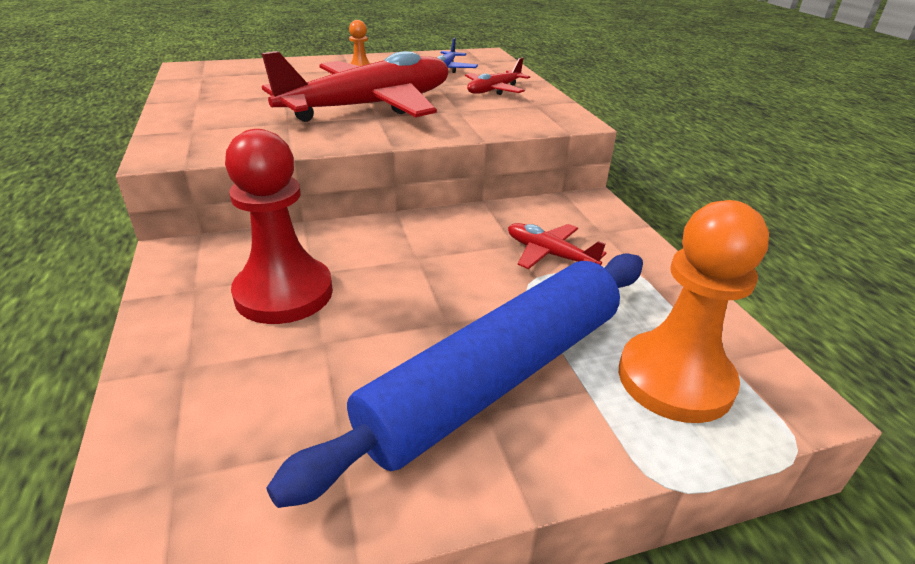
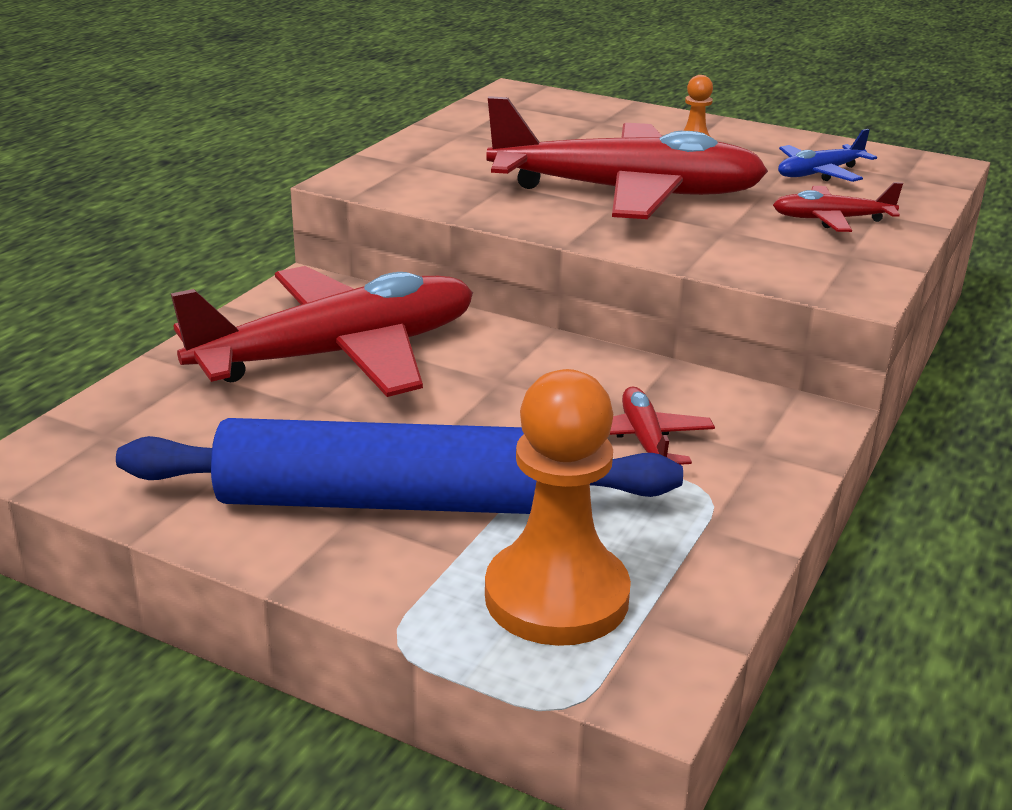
camera: 45 degrees right, 5 degrees down
red pawn [225,129,333,324] -> red plane [171,266,473,397]

